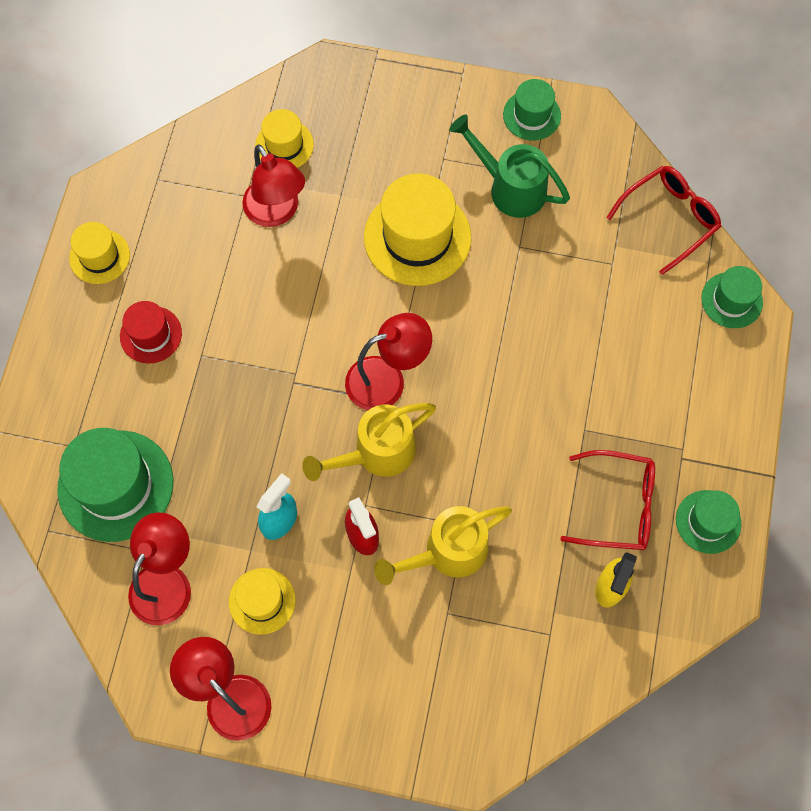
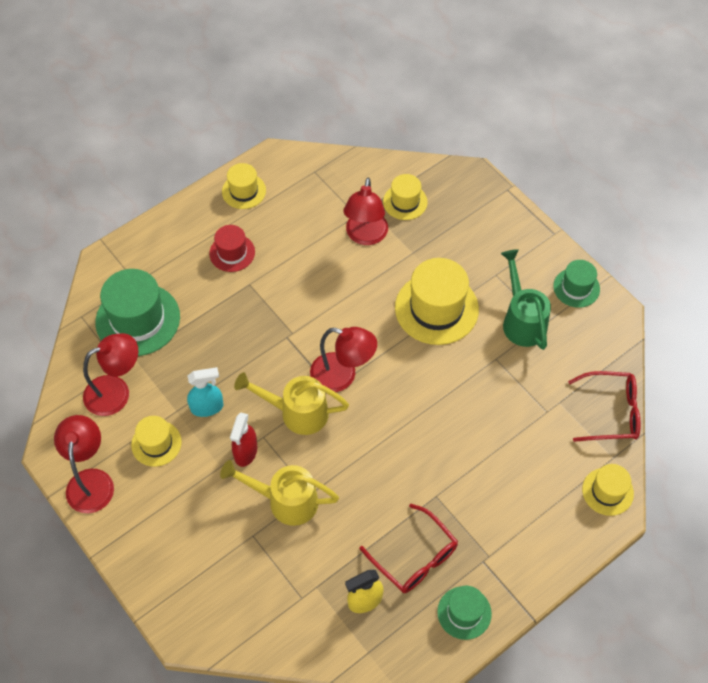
camera: 40 degrees right, 10 degrees down
green hat [701,266,763,328] -> yellow hat [582,464,634,516]

